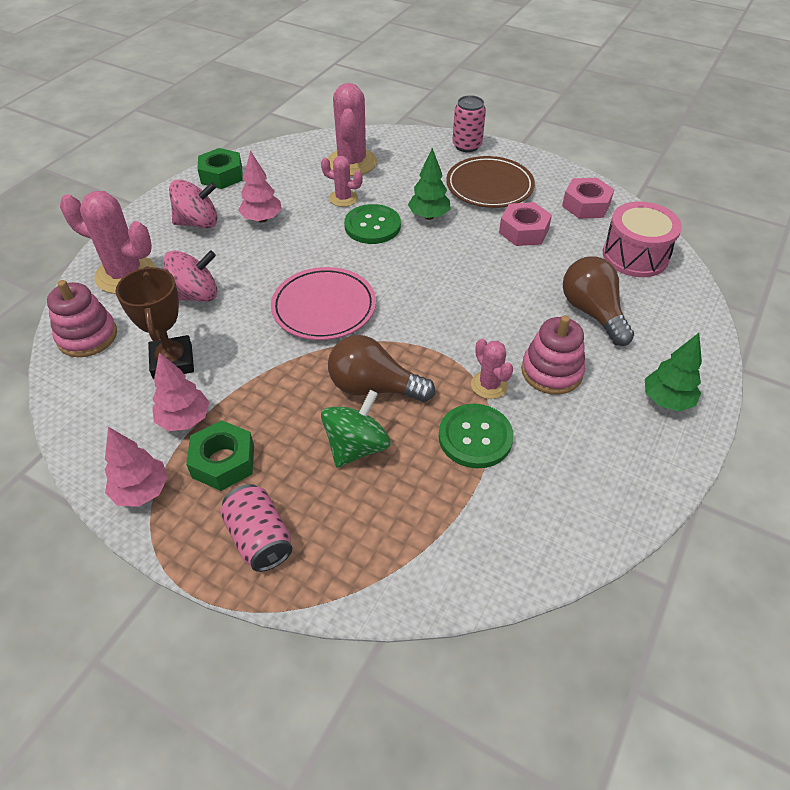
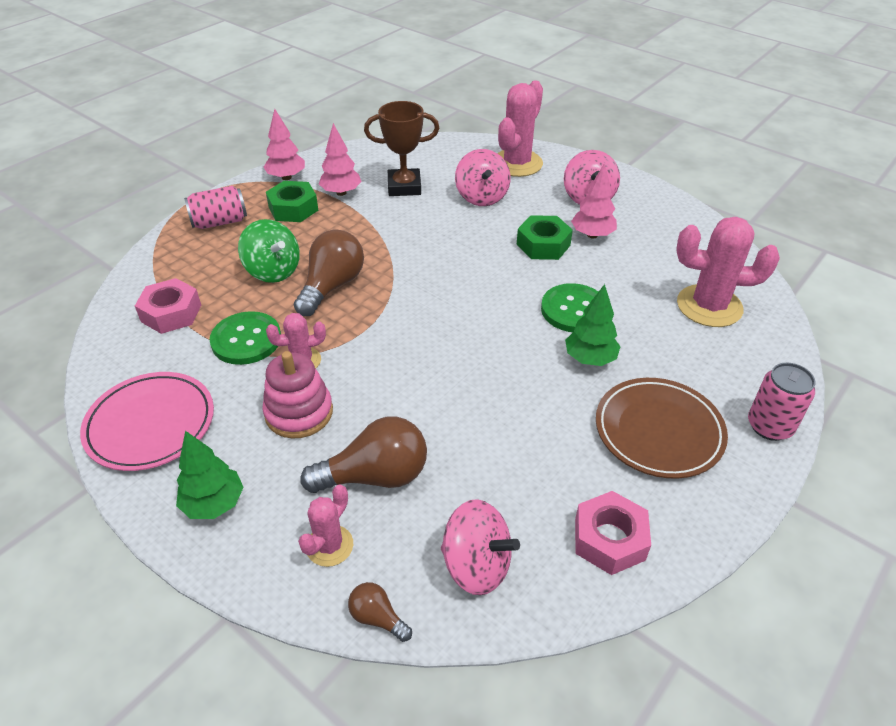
camera: 100 degrees right, 5 degrees down
pink stacking toy [47,280,117,357] -> none
green nut [197,148,243,189] -> green nut moved to [517,215,573,260]
pink plate [271,267,376,340] -> pink plate moved to [80,372,214,471]
pink cactus [321,156,363,207] -> pink cactus moved to [298,485,353,567]
pink nut [499,202,552,246] -> pink nut moved to [135,278,201,334]
pink drum [603,201,682,277] -> pink spinning top [441,499,520,595]
none -> brown light bulb [348,582,412,642]

